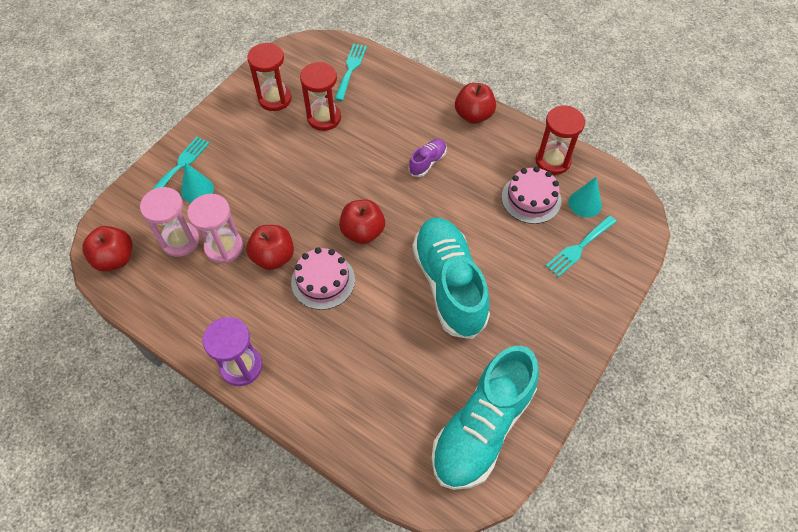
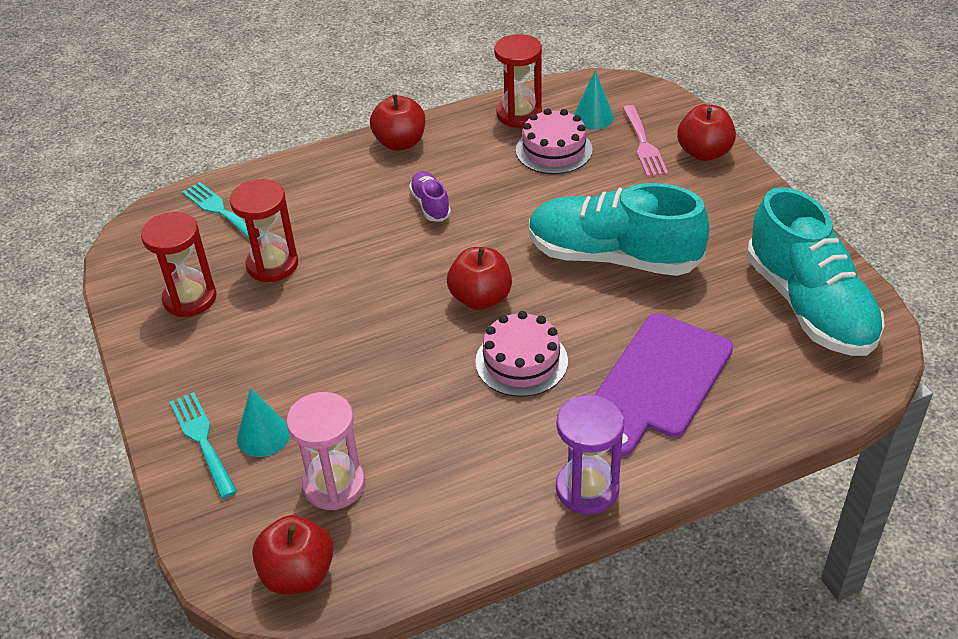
camera: 55 degrees left, 15 degrees down
pink hourglass [187,194,243,263] -> none
red apple [246,225,294,270] -> red apple moved to [677,104,736,161]
turquoise fork [546,215,617,277] -> pink fork [623,105,668,177]
none -> purple cutting board [595,313,733,456]

